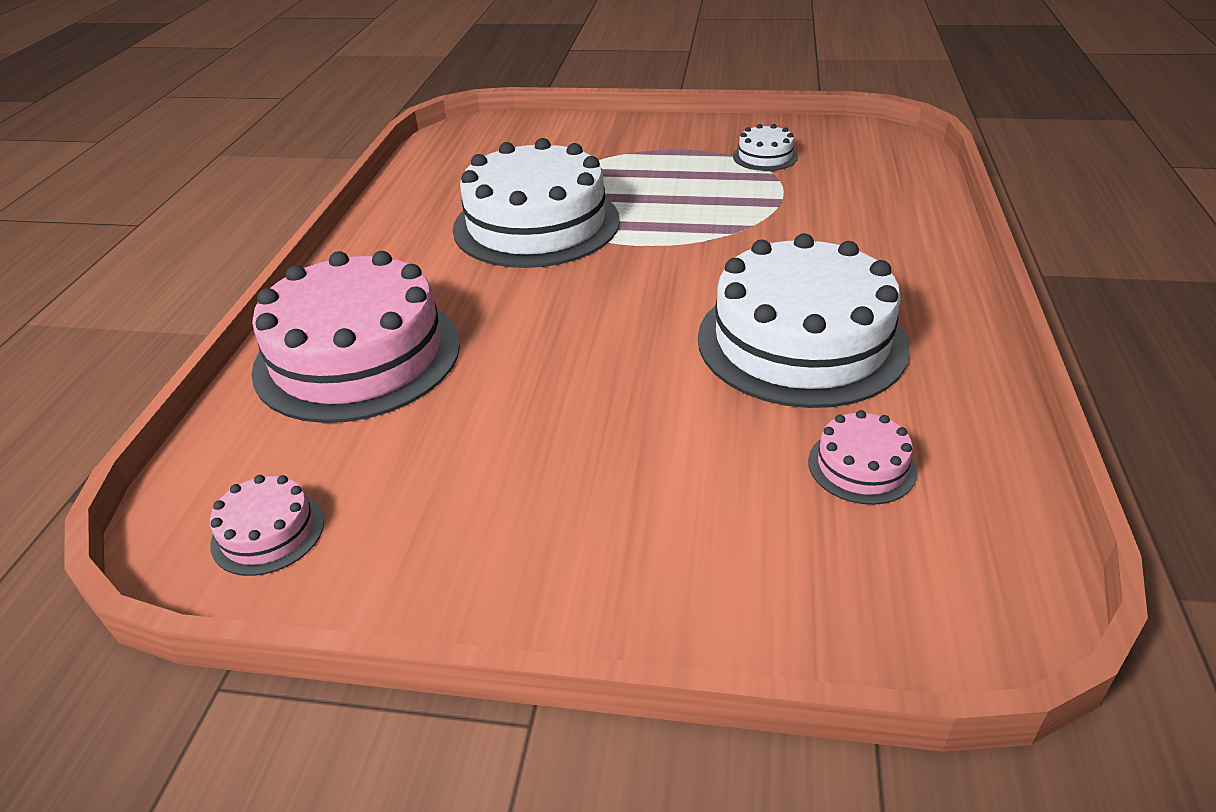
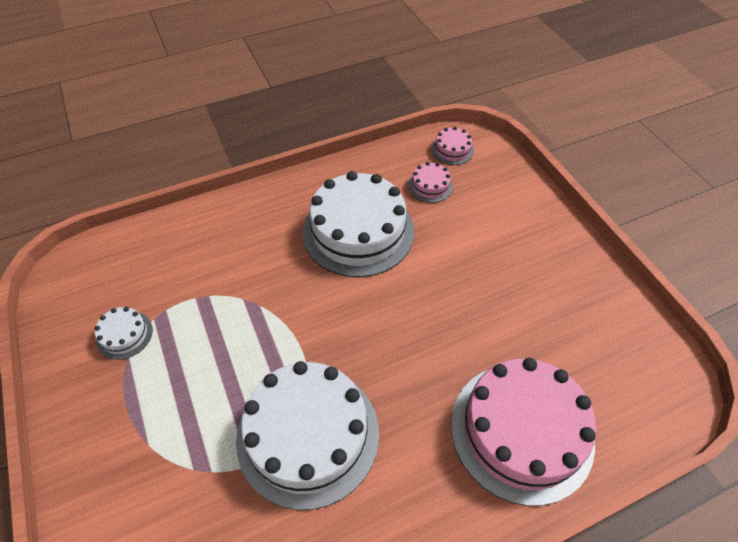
camera: 125 degrees left, 15 degrees up
pink cake [210,475,324,576] -> pink cake moved to [431,127,474,165]

